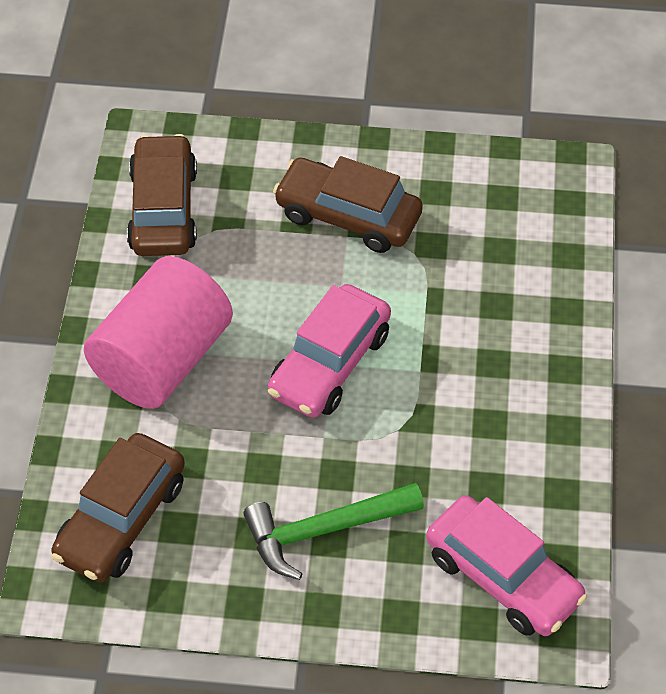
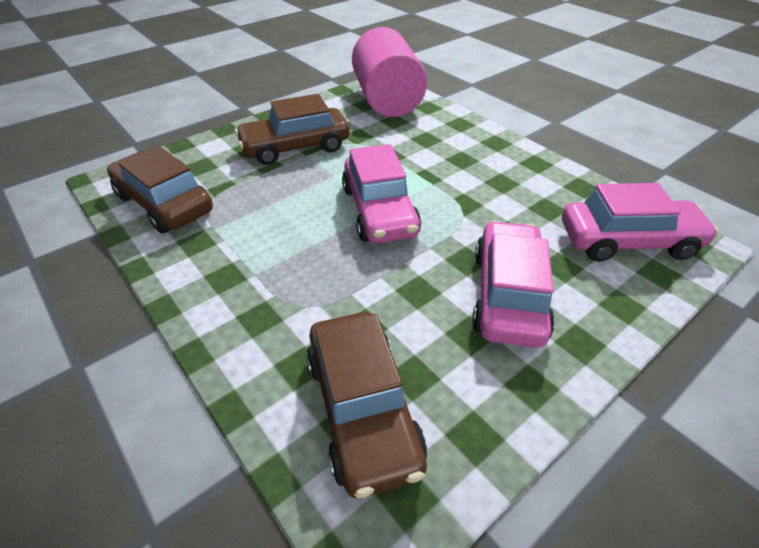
camera: 45 degrees left, 10 degrees down
pink cylinder [84,256,233,409] -> pink cylinder moved to [352,27,427,117]
green hammer [243,483,424,580] -> pink car [472,221,555,348]

